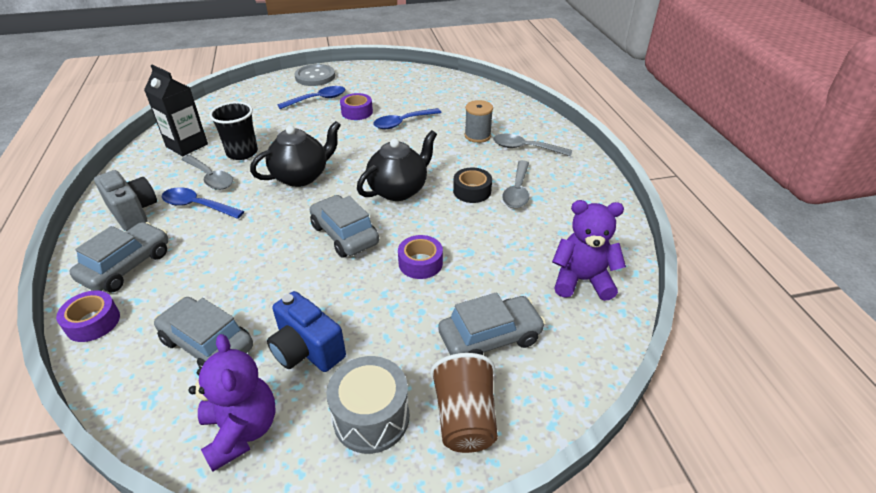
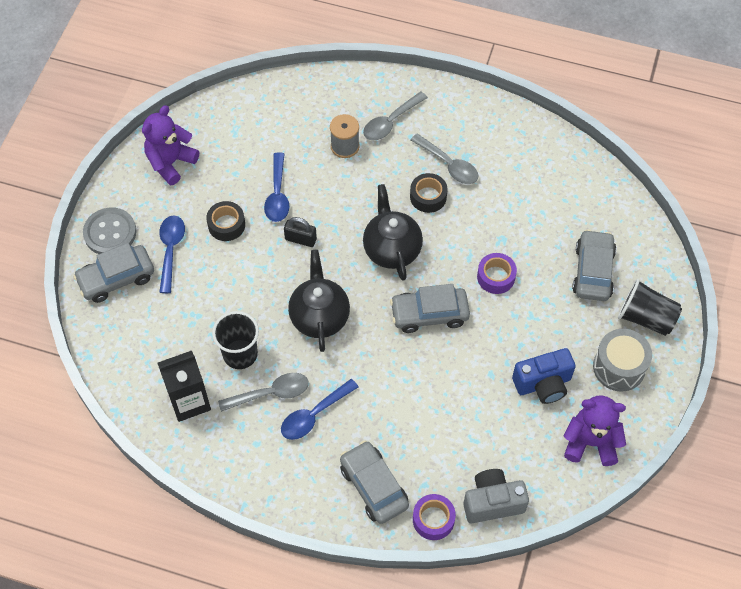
camera: 60 degrees left, 20 degrees up
grey camera [94,170,157,231] -> grey camera moved to [463,469,529,523]
grey car [154,297,253,369] -> grey car moved to [73,243,154,303]
purple tape [340,93,373,120] -> black tape [206,201,245,241]
brown cup [430,353,498,453] -> black cup [618,279,682,336]
purple teddy bear [552,200,626,301] -> purple teddy bear moved to [142,105,199,185]
none -> black padlock [284,217,317,247]

